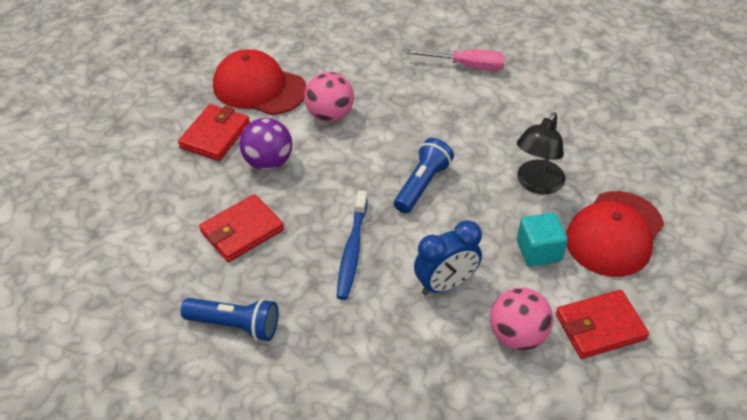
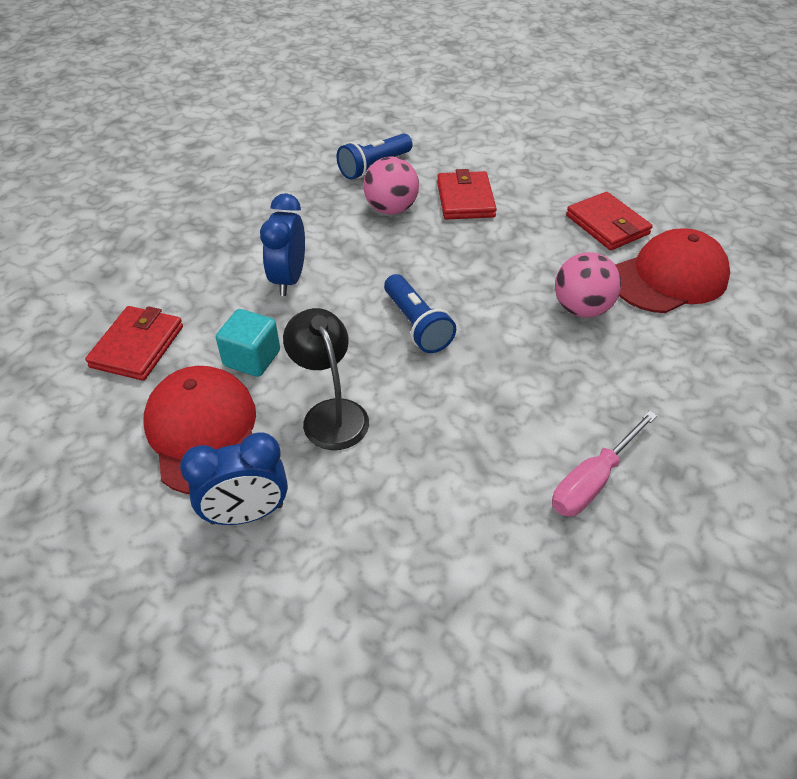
camera: 125 degrees right, 0 degrees up
purple ball [240,118,292,171] -> none
blue toothbrush [337,190,368,300] -> none
pink ball [490,288,553,350] -> pink ball moved to [363,157,419,215]
none -> blue clock [180,432,288,525]

